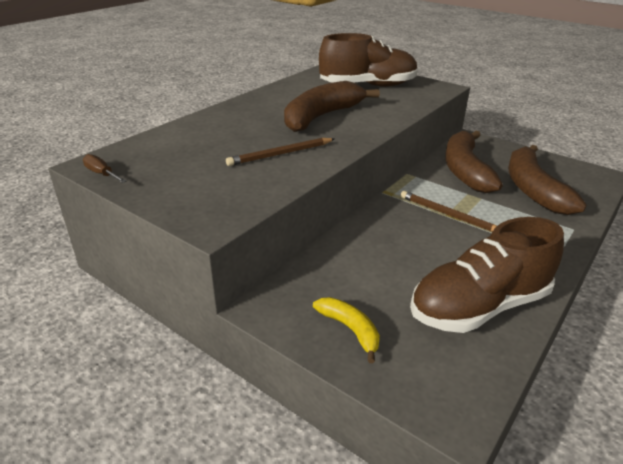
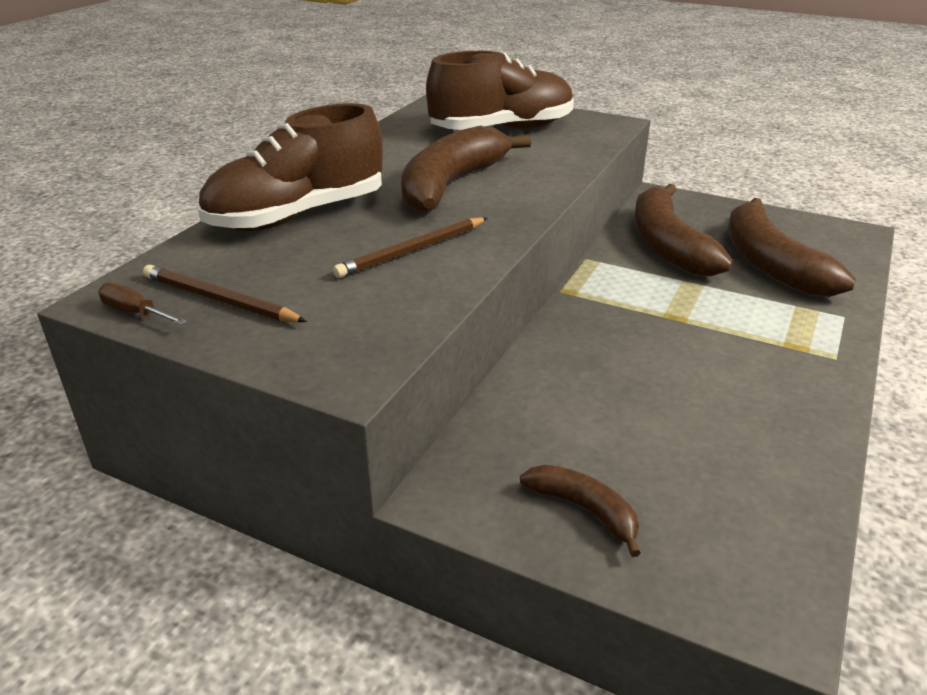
camera: 10 degrees left, 0 degrees up
yellow banana [313,297,380,363] -> brown banana [520,465,641,557]
brown pencil [401,191,497,232] -> brown pencil moved to [143,265,307,322]
brown shoe [410,217,564,333] -> brown shoe moved to [198,103,383,231]

